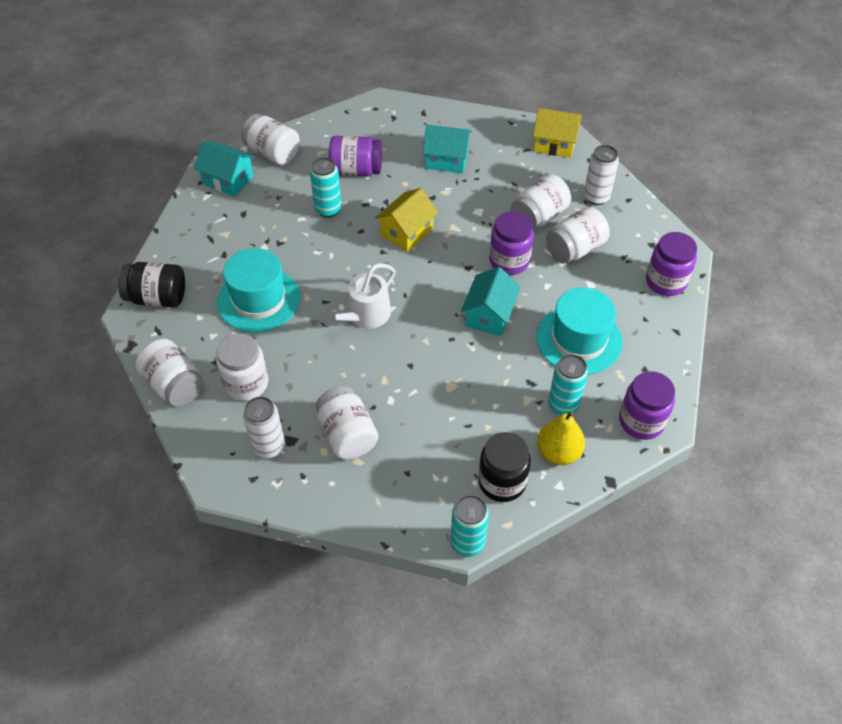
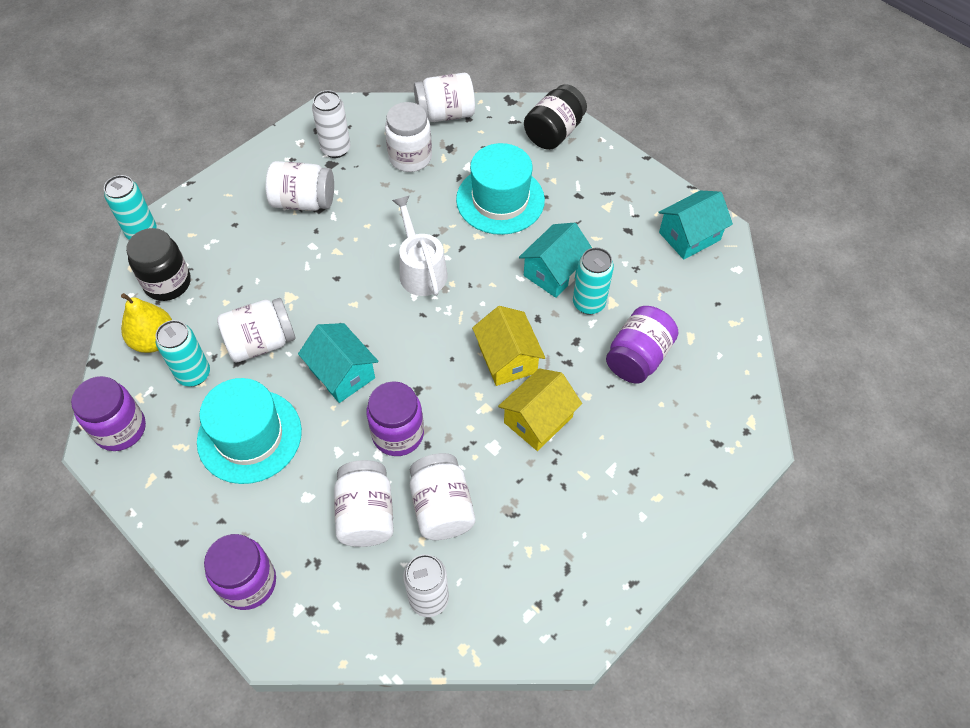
camera: 120 degrees right, 5 degrees up
white jar [241,114,300,165] -> white jar moved to [217,298,295,362]
turquoise house [423,125,472,173] -> turquoise house moved to [519,223,592,298]
yellow house [533,108,582,158] -> yellow house moved to [498,368,582,451]

